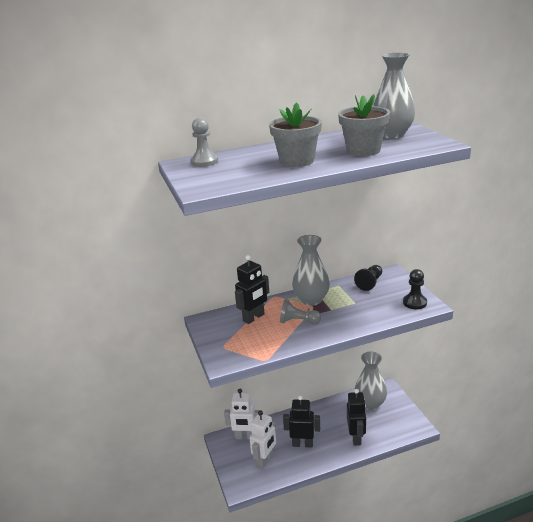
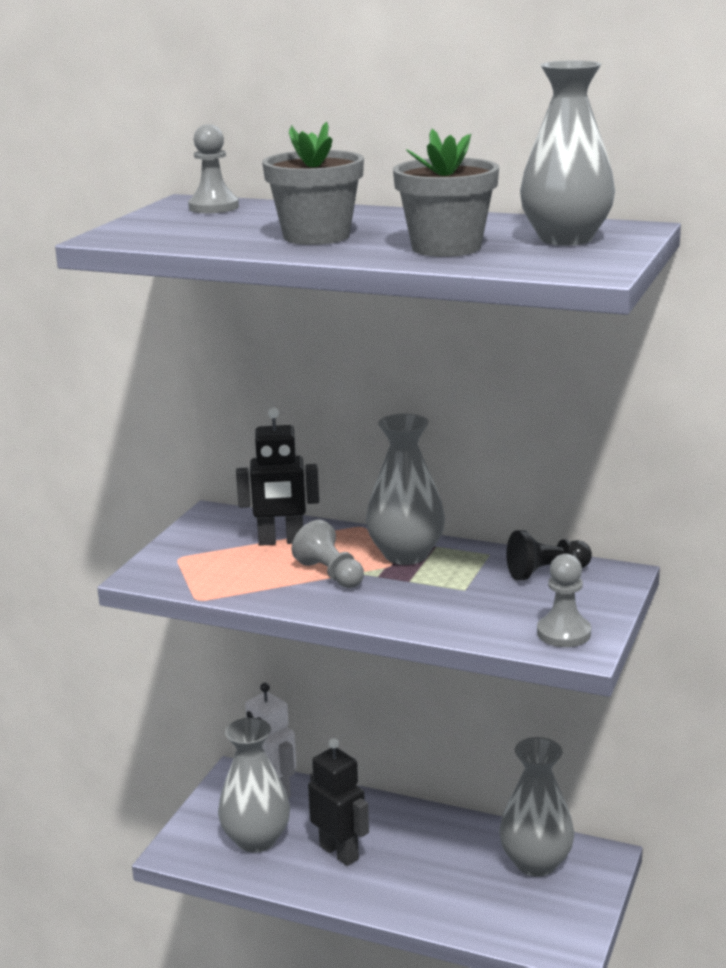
camera: 40 degrees right, 5 degrees down
white robot [249,410,276,468] -> grey vase [218,718,290,853]
black robot [347,389,366,446] -> none
black pawn [403,269,427,309] -> grey pawn [537,554,591,647]

